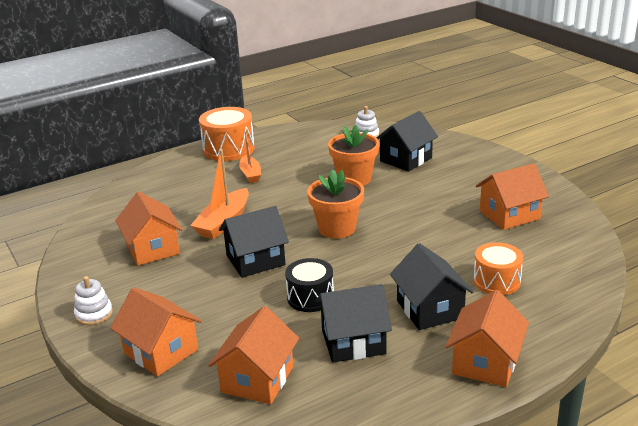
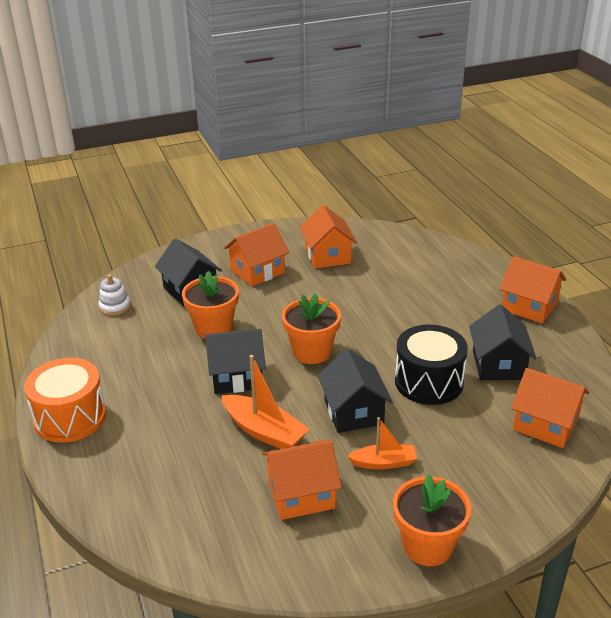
camera: 80 degrees left, 5 degrees up
white stacking toy [74,276,113,325] -> orange flower pot [393,474,471,566]
orange house [110,287,202,376] -> orange house moved to [224,223,289,287]
orange boat [239,132,261,183] -> orange boat moved to [347,417,417,469]
black drum [285,258,334,312] -> black drum [395,325,468,405], size x1.52
black house [390,243,474,330] -> black house moved to [205,329,266,394]
orange drum [473,242,523,295] -> none

